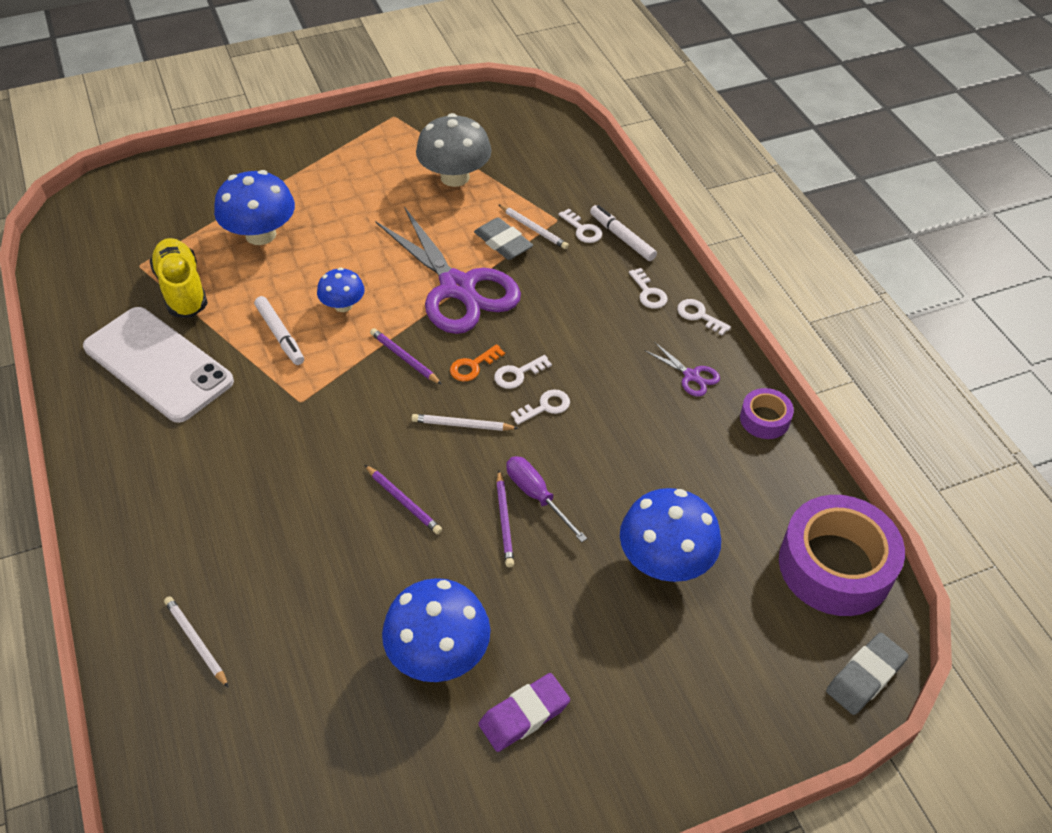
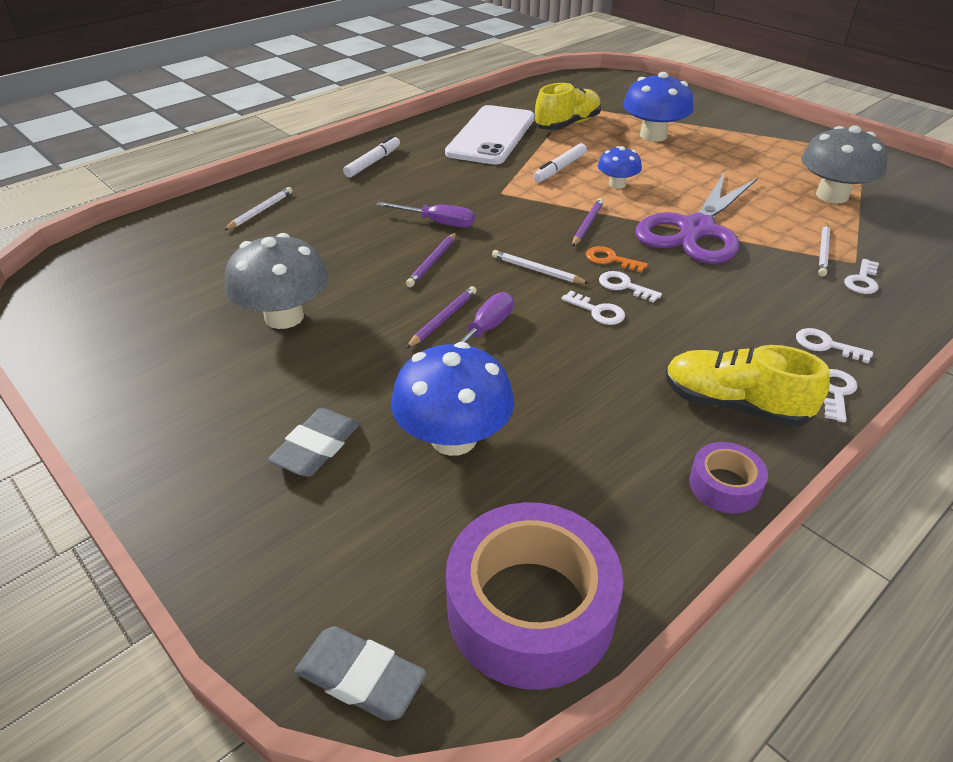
camera: 70 degrees right, 10 degrees down
blue mushroom [382,578,491,682] -> grey mushroom [225,233,328,329]
white pencil [412,414,519,431] -> white pencil turned 45 degrees counterclockwise [492,250,590,284]
grey eraser [474,217,533,260] -> grey eraser moved to [268,408,360,477]
purple eraser [479,673,570,752] -> none
purple pencil [496,471,514,567] -> purple pencil turned 150 degrees clockwise [406,286,477,348]
white marker [590,205,657,261] -> white marker moved to [343,135,400,178]
white key [629,268,668,309] -> white key turned 75 degrees clockwise [796,328,873,363]
purple scissors [644,342,720,397] -> yellow shoe [665,345,830,427]
none -> purple screwdriver [376,202,475,227]

